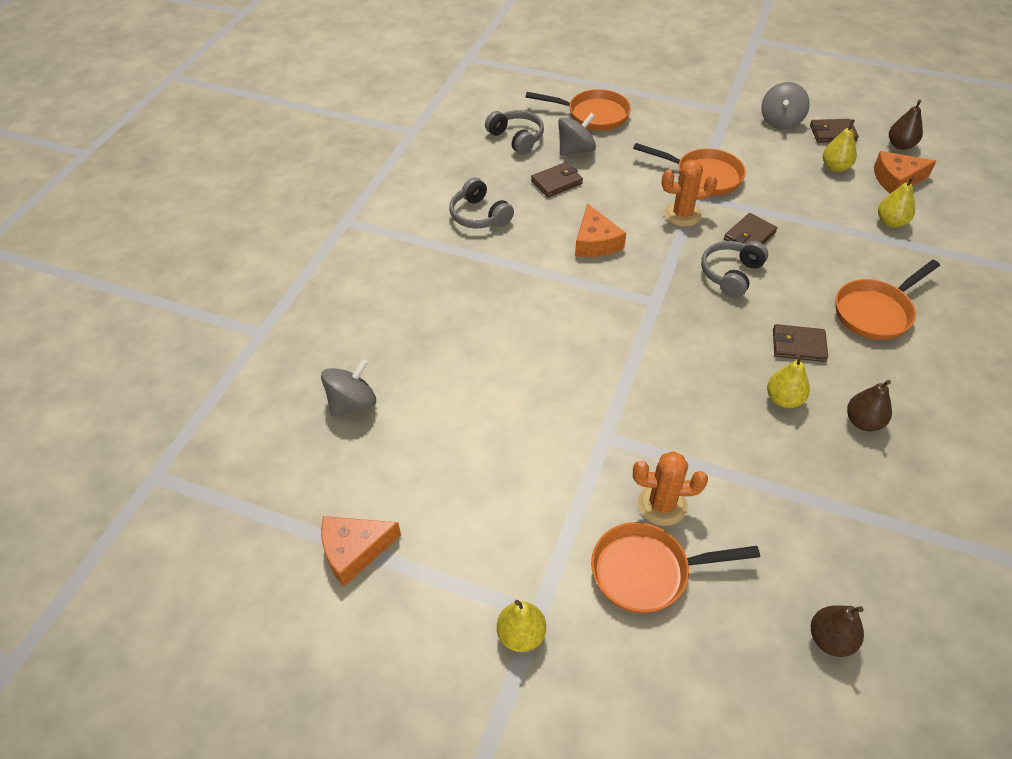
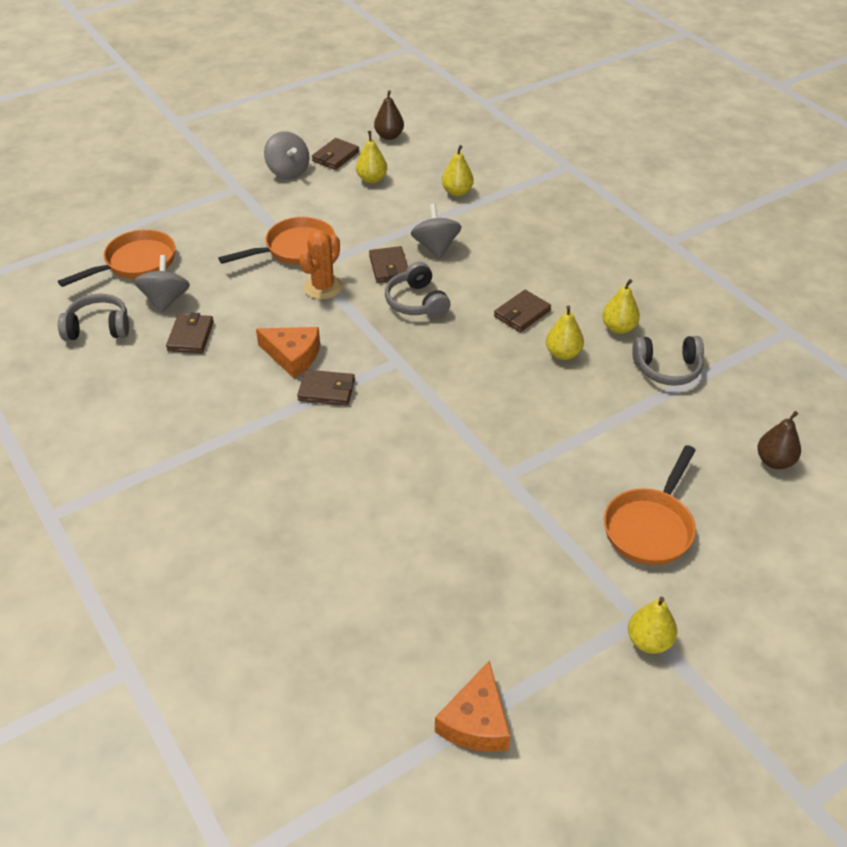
camera: 55 degrees left, 5 degrees down
grey spinning top [321,359,376,416] -> grey spinning top moved to [411,203,462,259]
grey headphones [449,177,514,228] -> grey headphones moved to [632,336,704,386]
orange cactus [633,451,708,526] -> none
orange pan [835,260,940,340] -> none
brown pear [847,380,892,431] -> yellow pear [602,279,640,334]
orange cheese [874,151,936,194] -> none
none -> brown wallet [297,370,355,406]

